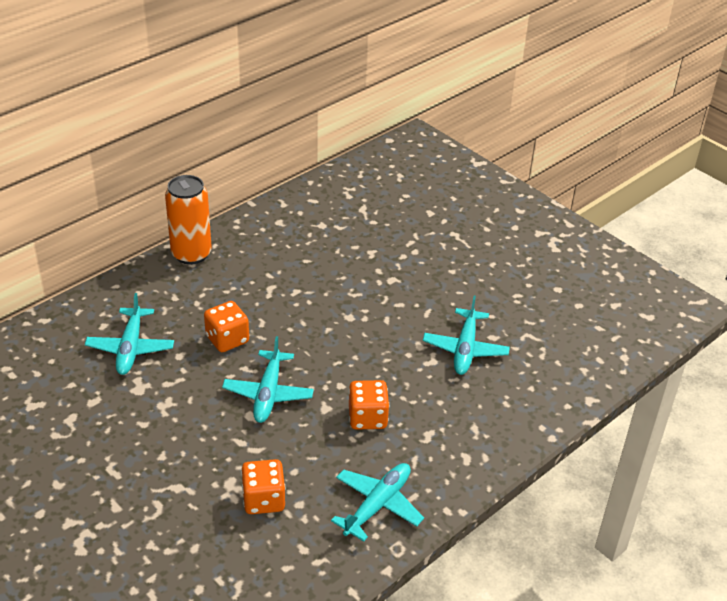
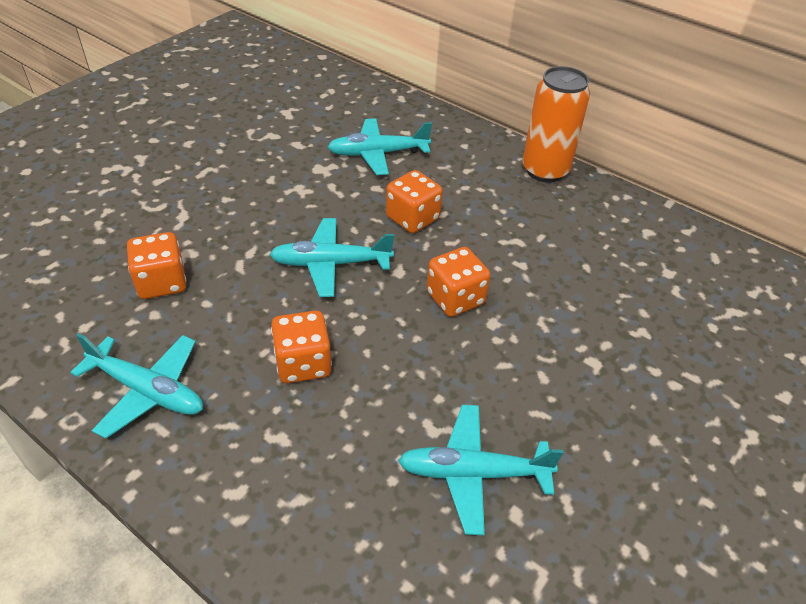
camera: 80 degrees right, 5 degrees up
none -> orange dice [427,247,490,317]

